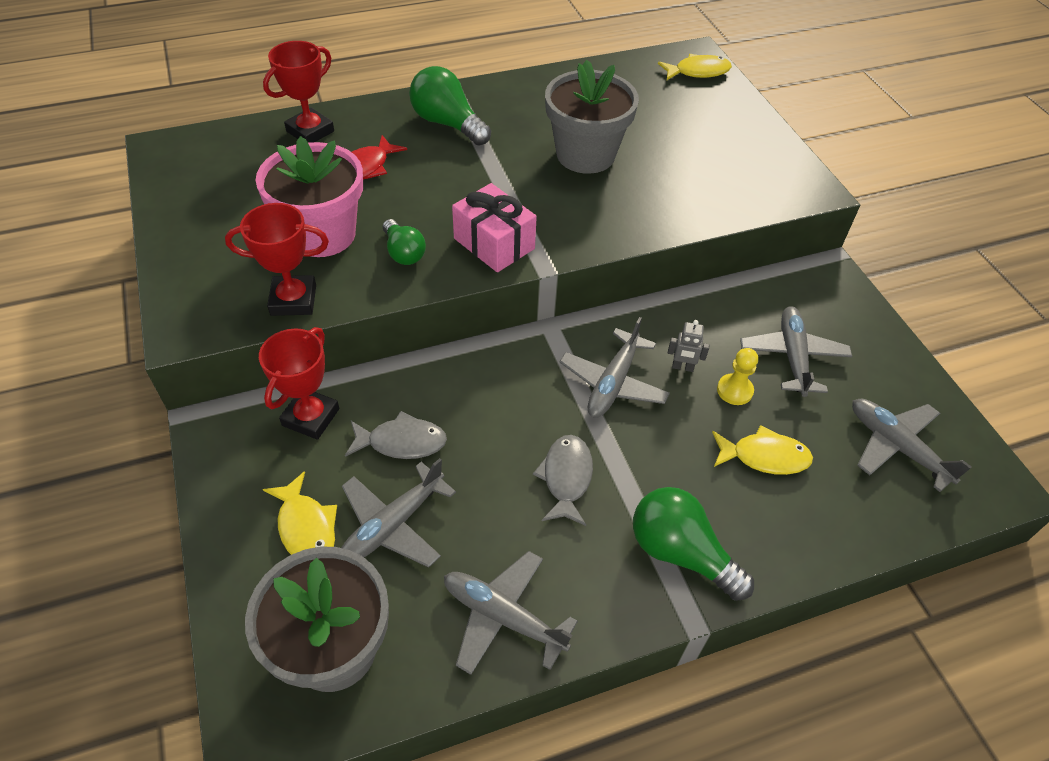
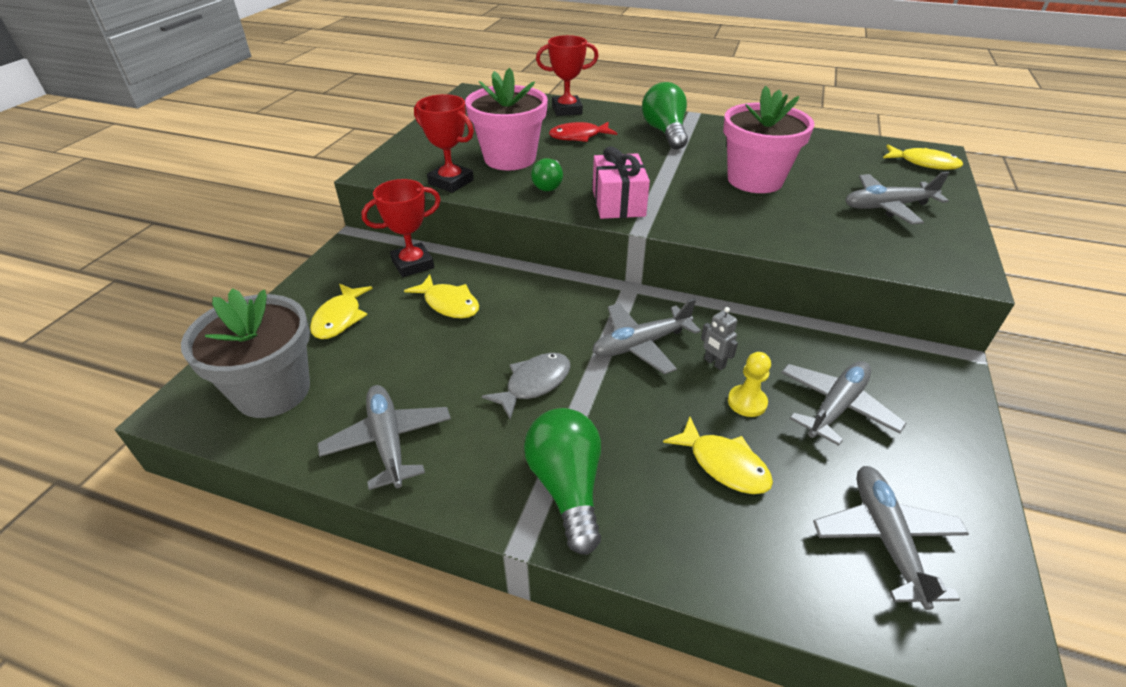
camera: 40 degrees right, 10 degrees down
grey plane [341,458,456,568] -> grey plane moved to [845,172,949,225]
grey fish [345,411,447,459] -> yellow fish [404,275,479,318]
grey flower pot [545,60,639,174] -> pink flower pot [723,86,815,193]

